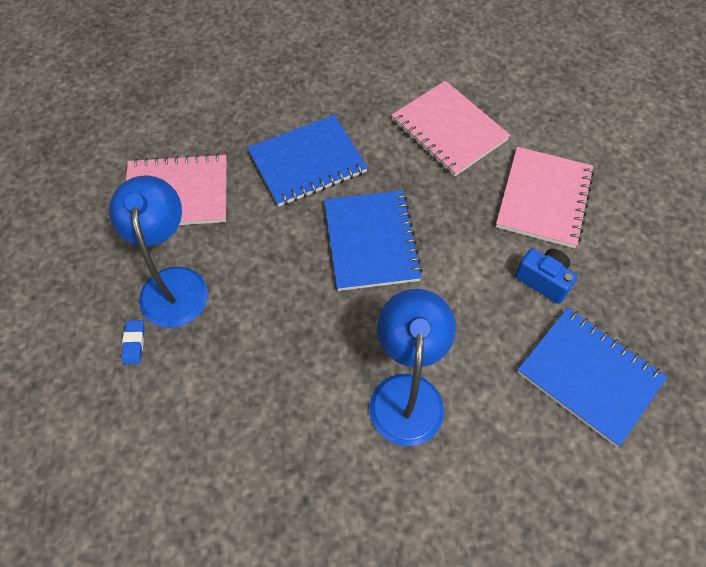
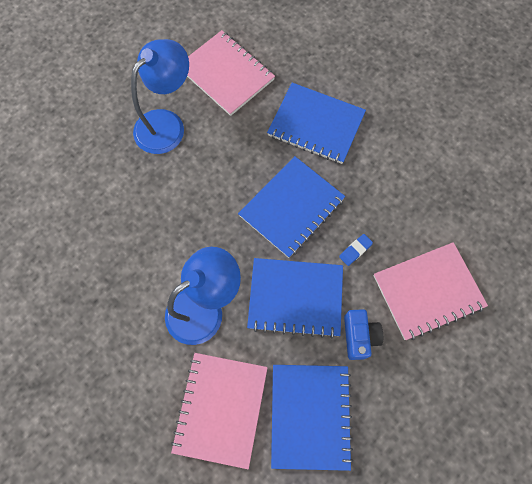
camera: 50 degrees right, 10 degrees up
blue eraser [121,320,145,364] -> blue eraser moved to [339,234,373,266]
pink notebook [391,81,510,176] -> pink notebook moved to [171,353,268,469]
none -> blue notebook [247,258,343,339]

